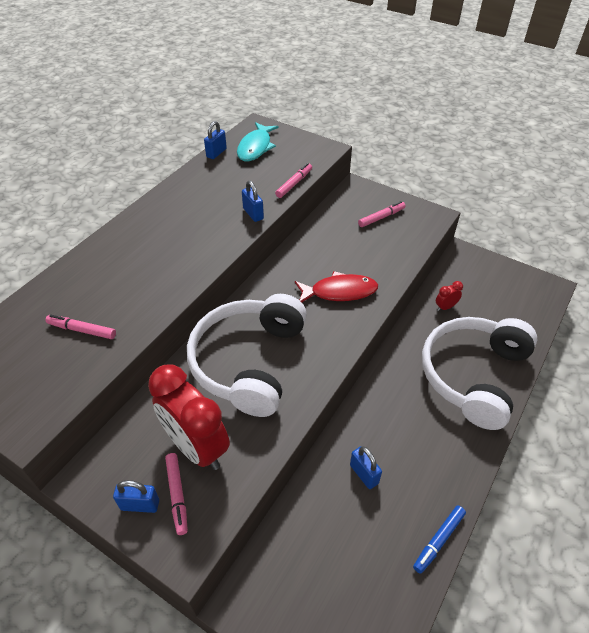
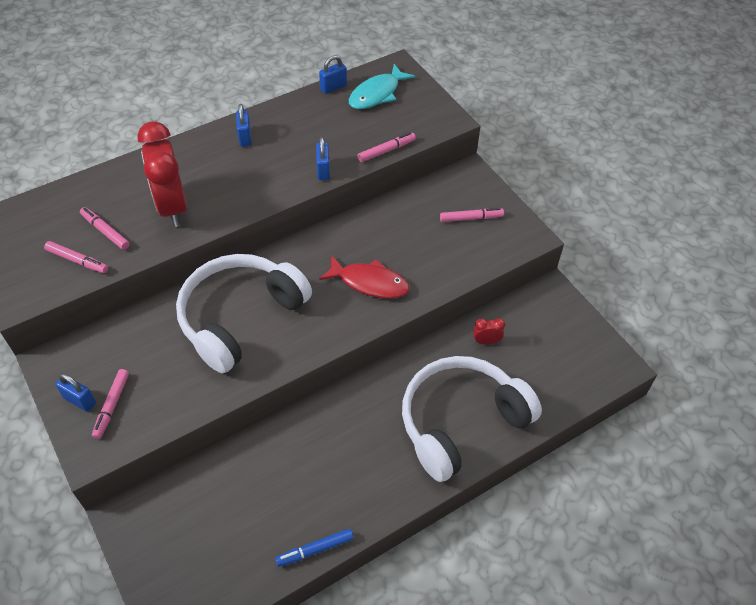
camera: 25 degrees right, 5 degrees up
red clock [148,364,230,470] -> red clock moved to [137,121,187,227]
blue padlock [350,446,382,489] -> blue padlock moved to [236,104,251,147]
none -> pink marker [44,241,108,273]

